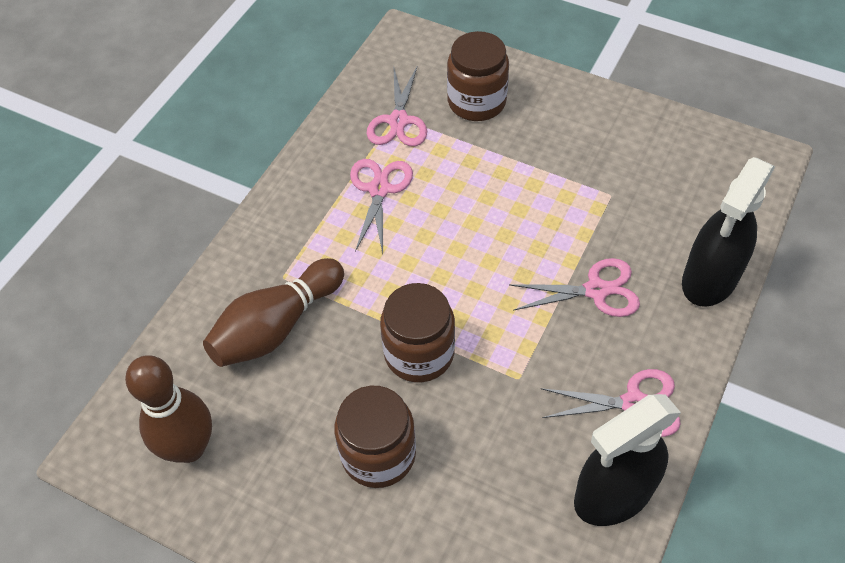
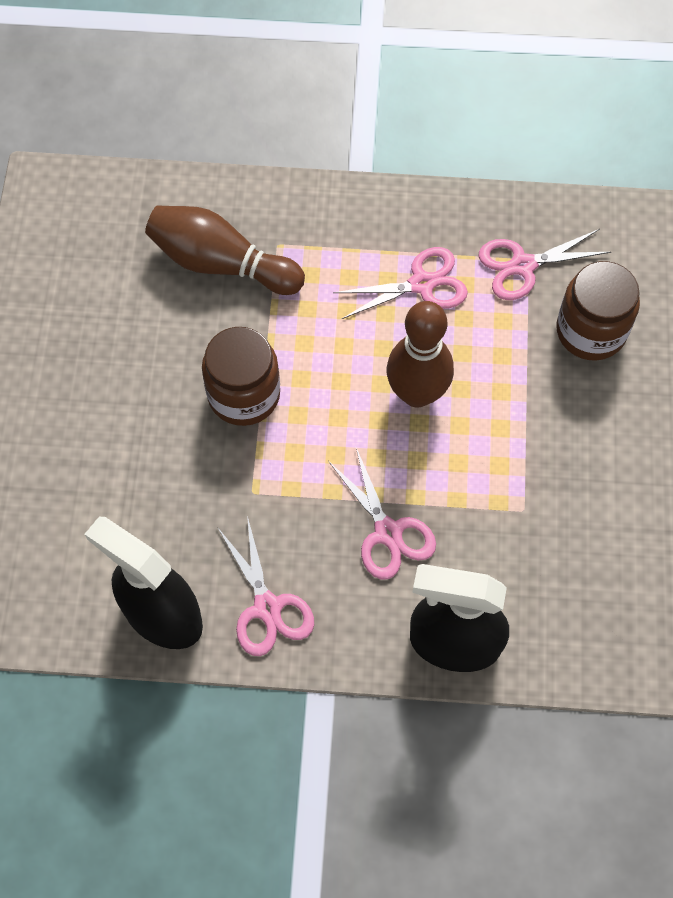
camera: 65 degrees right, 10 degrees up
brown bowling pin [125,355,212,463] -> brown bowling pin moved to [387,301,454,407]
brown jar [334,386,416,488] -> none

